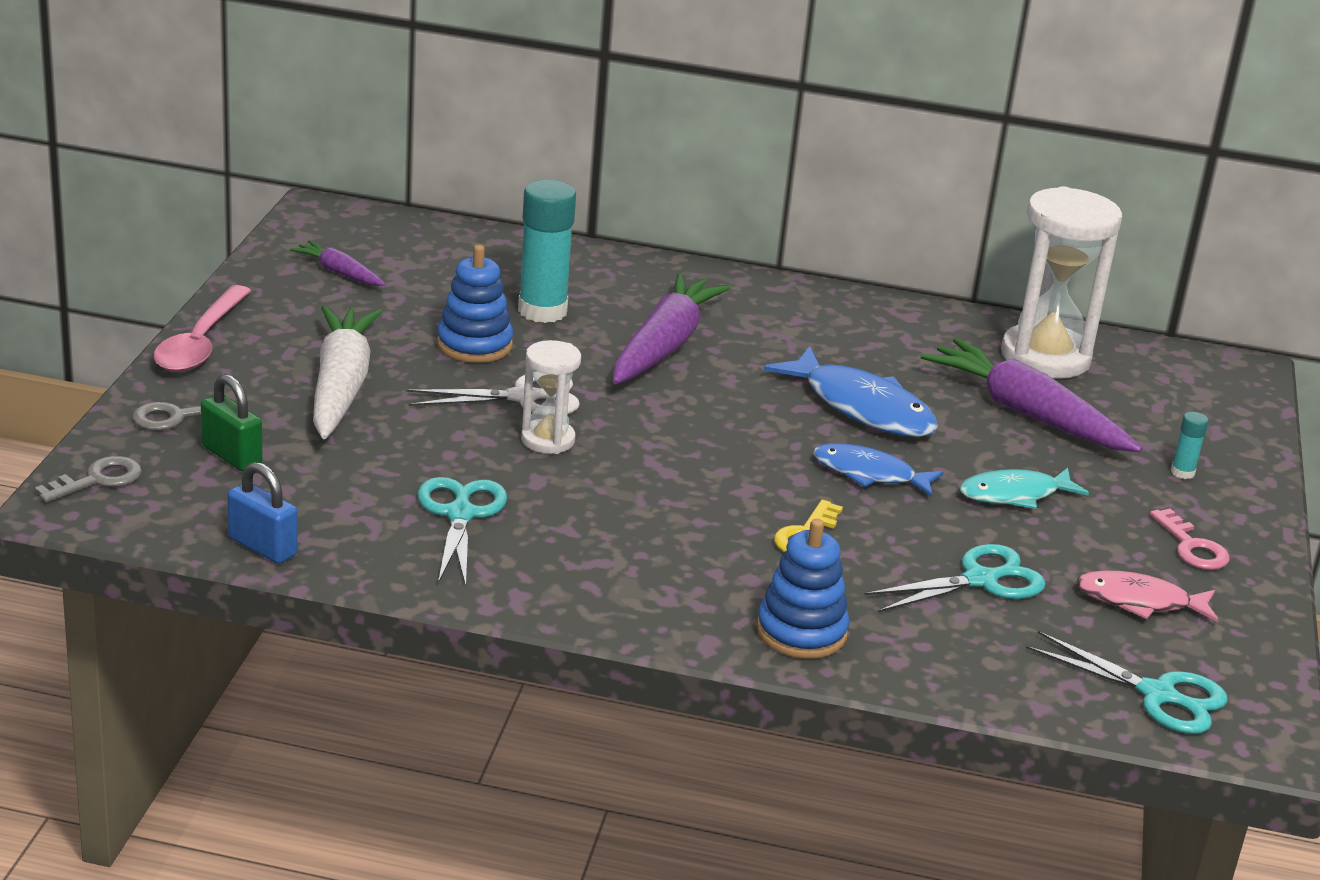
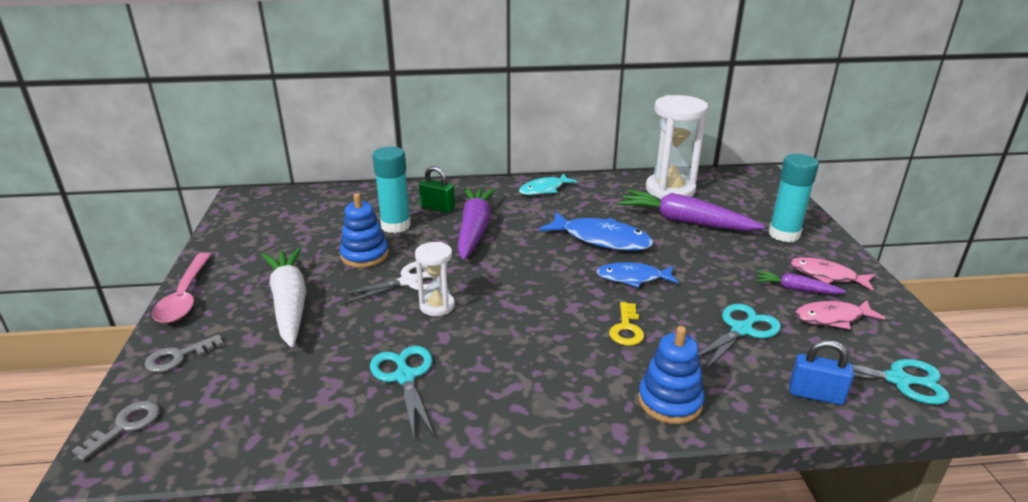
camera: 15 degrees left, 0 degrees up
green padlock [201,374,262,471] -> green padlock moved to [419,166,455,213]
blue padlock [227,462,298,564] -> blue padlock moved to [790,340,854,405]
purple carrot [290,240,386,286] -> purple carrot moved to [756,271,846,294]
turquoise fish [959,468,1089,509] -> turquoise fish moved to [519,173,578,195]
pink key [1150,509,1229,570] -> pink fish [790,257,875,291]
turquoise glue stick [1171,412,1209,479] -> turquoise glue stick [768,154,819,242], size x2.24

